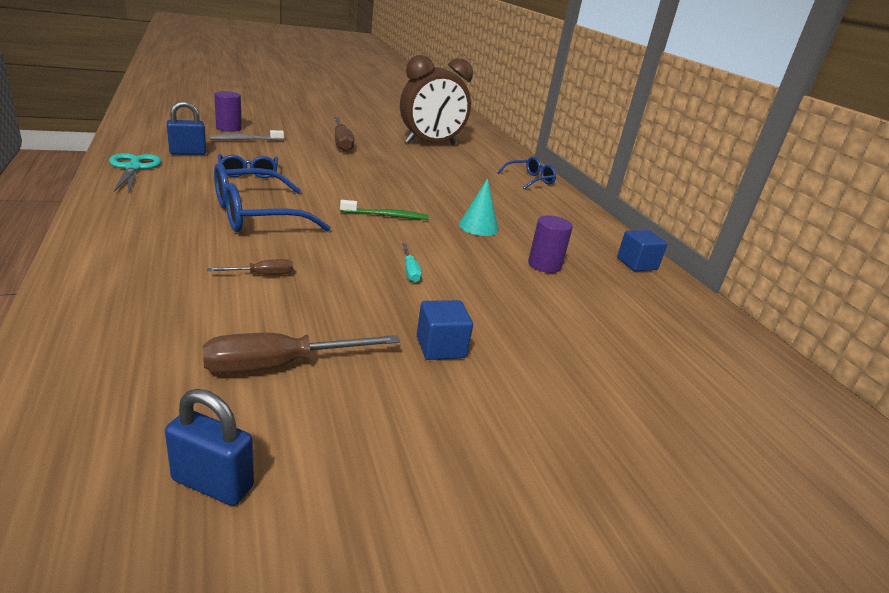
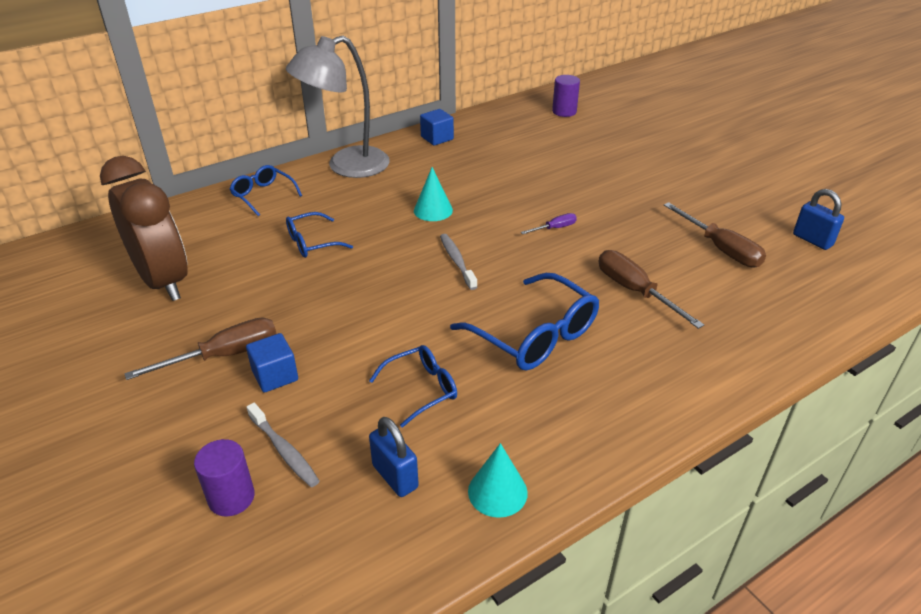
camera: 100 degrees left, 10 degrees up
turquoise scissors [109,153,162,192] -> turquoise cone [468,443,528,518]
blue padlock [165,389,254,506] -> blue padlock turned 45 degrees counterclockwise [793,189,844,250]
brown screwdriver [207,259,293,275] -> brown screwdriver [599,250,704,329], size x1.91
green toothbrush [340,200,429,220] -> grey toothbrush [440,234,477,290]
turquoise screwdriver [402,243,422,282] -> purple screwdriver [521,213,577,234]
blue cube [417,300,473,360] -> blue cube moved to [246,333,298,393]
purple cylinder [528,215,573,273] -> purple cylinder moved to [552,75,580,117]
none -> grey lamp [286,36,390,178]
none -> blue glasses [286,212,353,258]

